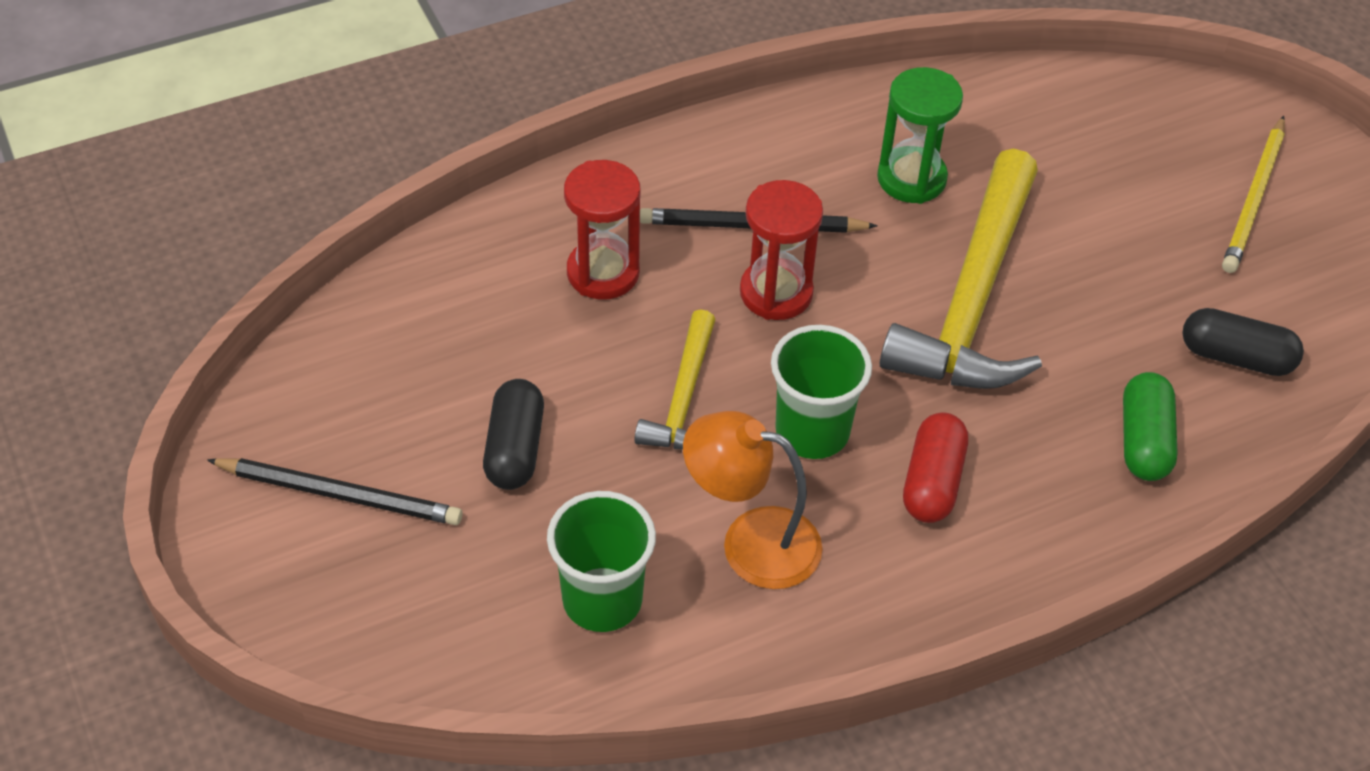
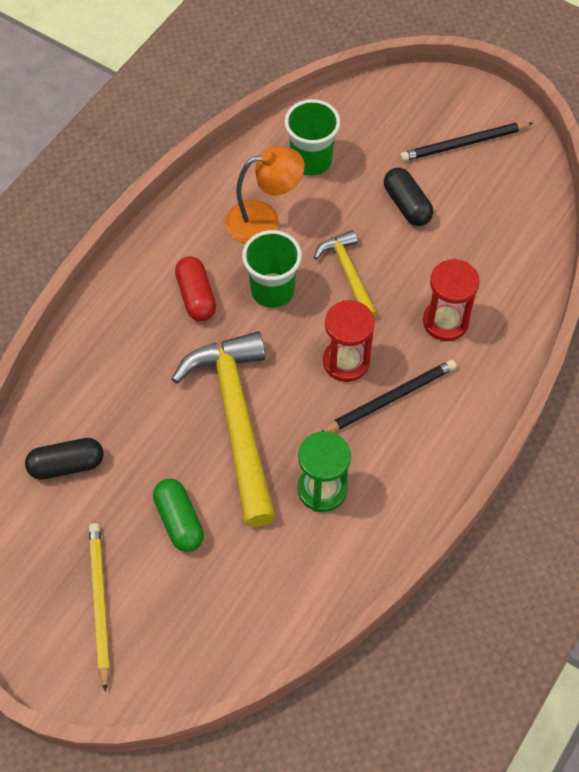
camera: 150 degrees right, 10 degrees up
green capsule [1123,372,1178,481] -> green capsule moved to [153,479,204,552]

